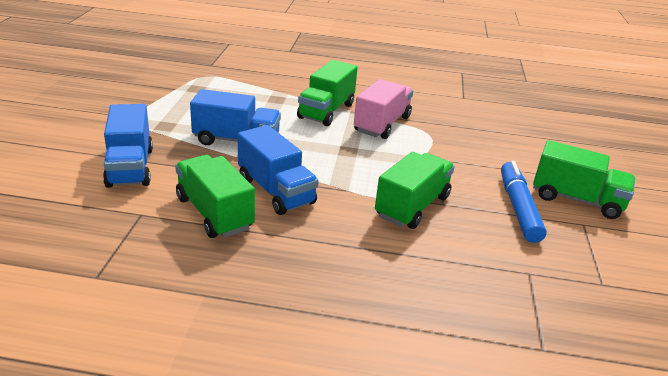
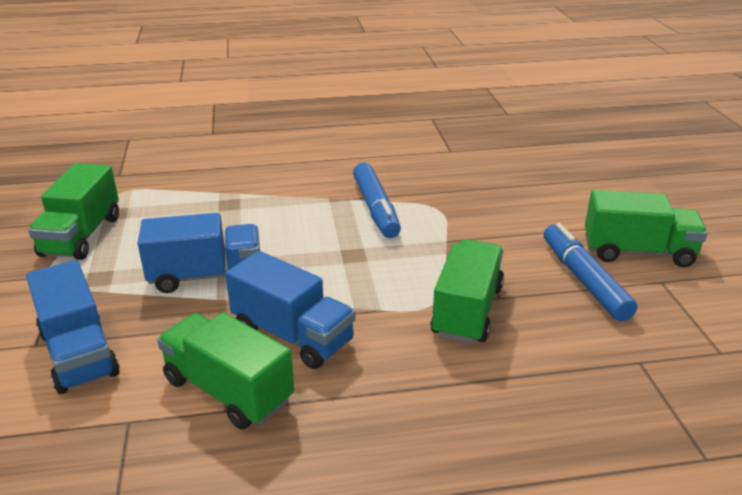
camera: 15 degrees left, 0 degrees up
green truck [297,60,358,126] -> green truck moved to [28,163,119,260]
pink truck [354,79,413,139] -> blue marker [353,163,401,238]

